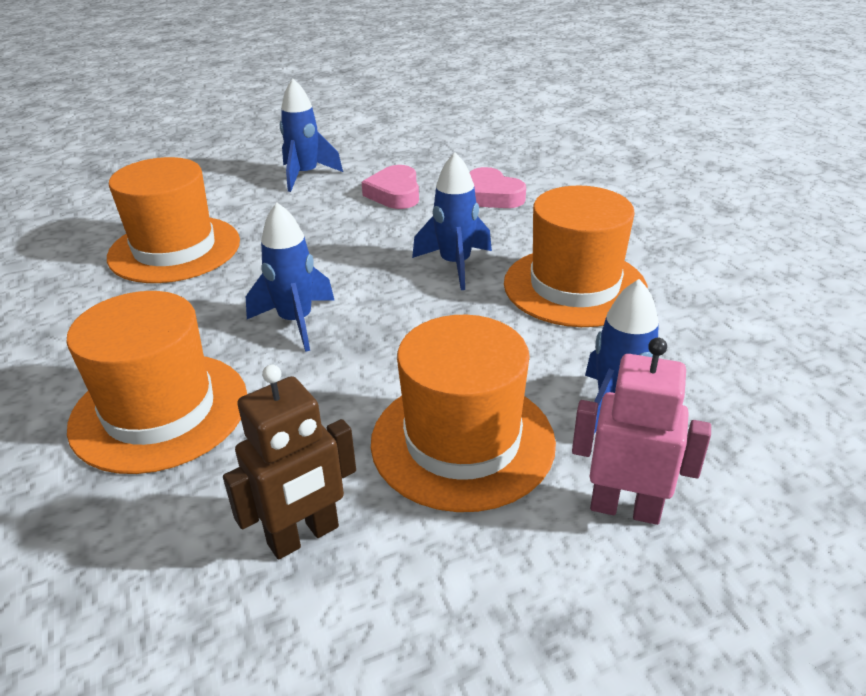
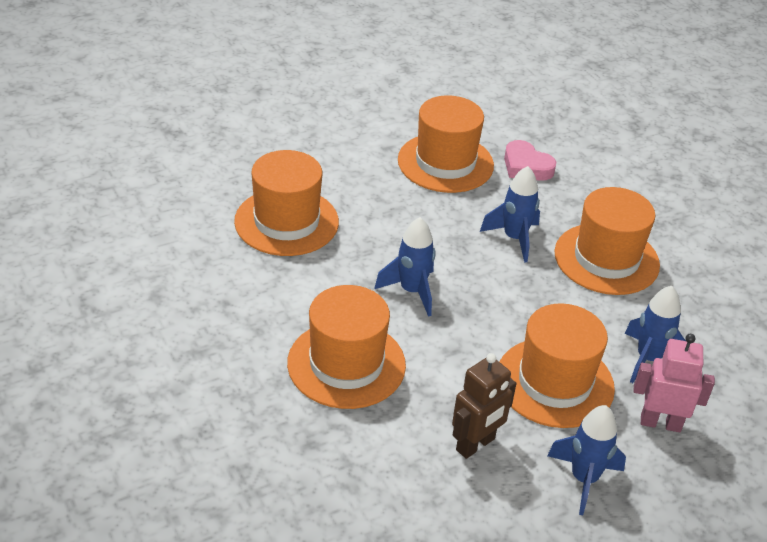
camera: 10 degrees left, 5 degrees up
blue rocket [280,79,343,192] -> blue rocket moved to [547,405,626,515]
pink heart [362,165,419,209] -> orange hat [398,96,494,193]

